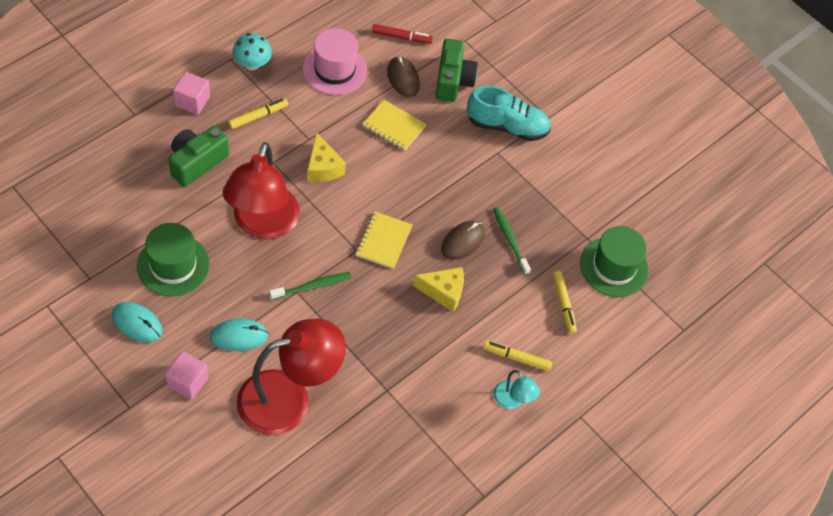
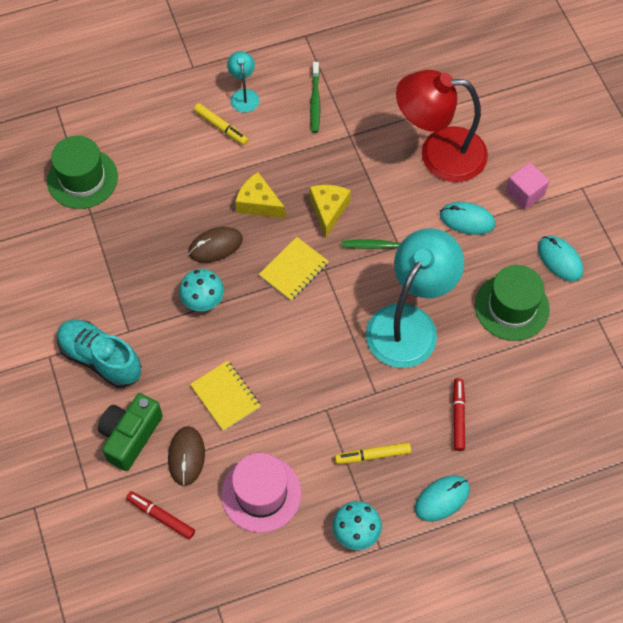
camera: 150 degrees left, 5 degrees up
green camera [169,126,229,187] -> red marker [453,378,465,451]
pink cube [173,72,210,115] -> turquoise mouse [415,475,470,522]
red lamp [222,142,300,240] -> turquoise lamp [366,228,464,368]
yellow cheese [307,132,346,182] -> yellow cheese moved to [310,185,351,238]
green toothbrush [493,207,531,275] -> green toothbrush moved to [310,62,321,133]
yellow marker [552,271,577,334] -> none
none -> turquoise mushroom [179,269,224,311]

